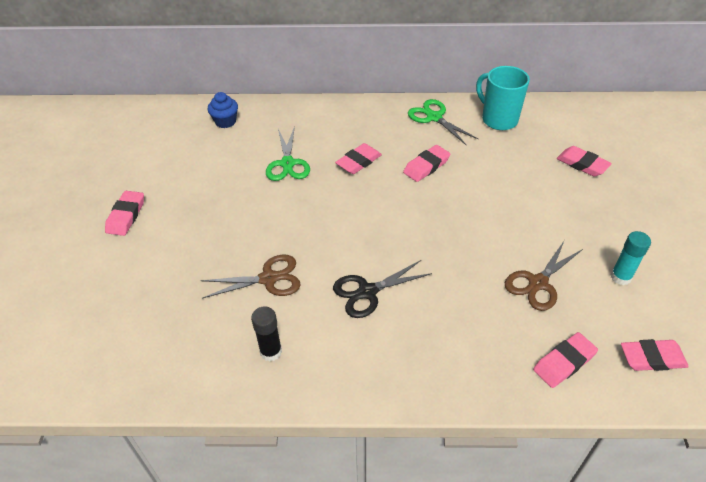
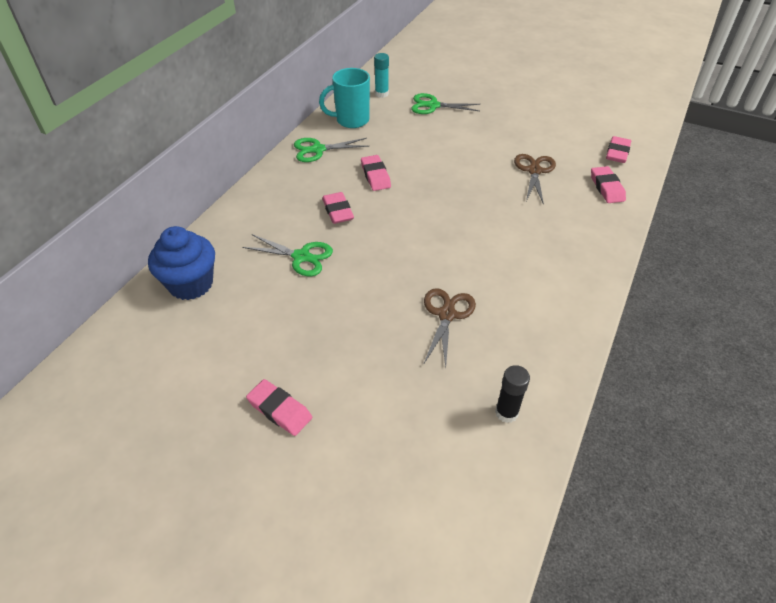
camera: 65 degrees left, 0 degrees up
blue cupcake [208,92,238,128] -> blue cupcake [148,226,215,300], size x1.72
black glue stick [251,306,282,361] -> black glue stick moved to [495,365,530,423]
black scissors [333,260,432,318] -> none
brown scissors [505,240,583,311] -> brown scissors turned 150 degrees counterclockwise [514,154,556,205]
pink eraser [557,146,612,177] -> green scissors [411,93,481,114]
turquoise glue stick [611,231,651,285] -> turquoise glue stick moved to [374,53,389,98]

